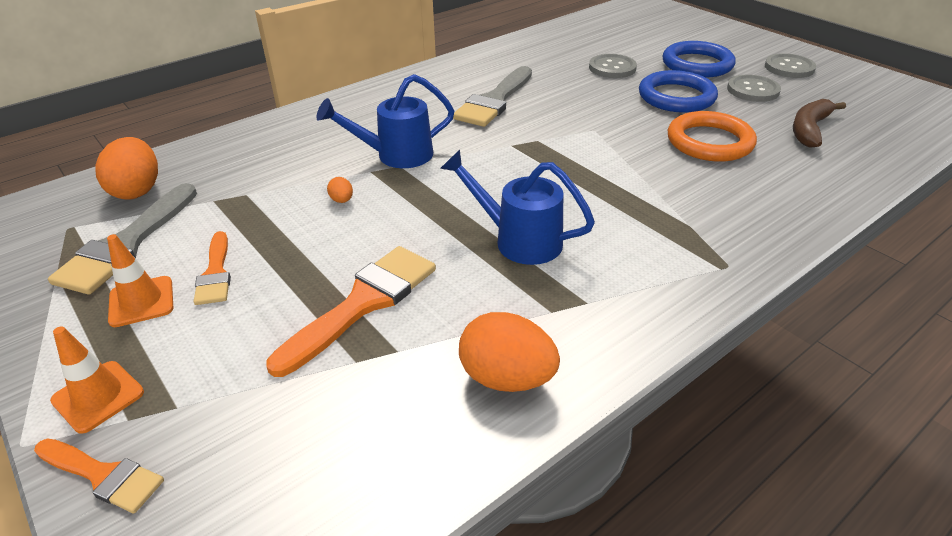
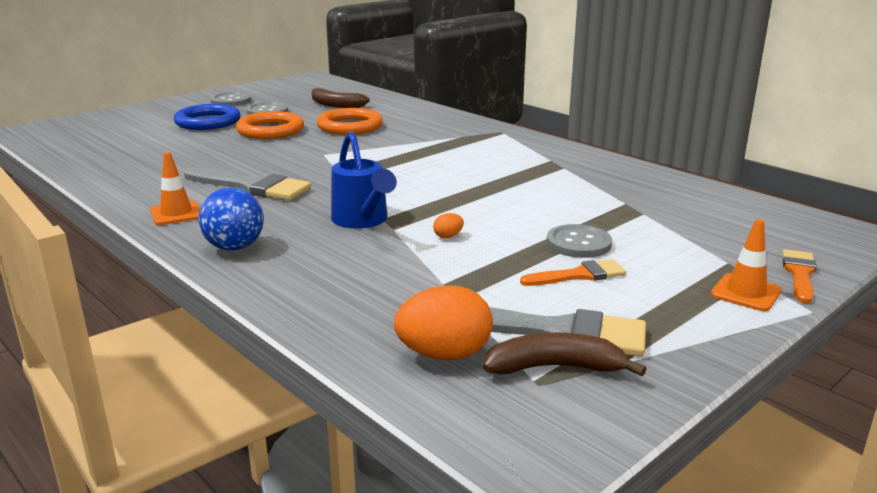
camera: 95 degrees left, 15 degrees down
orange traffic cone [107,234,173,327] -> orange traffic cone moved to [150,152,200,225]
orange brush [266,246,436,377] -> none
blue watering can [440,149,595,265] -> none
orange egg [459,312,560,392] -> none
grey button [589,54,637,78] -> grey button moved to [547,224,612,258]
blue ring [639,70,718,113] -> orange ring [236,111,304,139]
none -> blue ball [198,187,264,250]
none -> brown banana [483,332,646,376]

